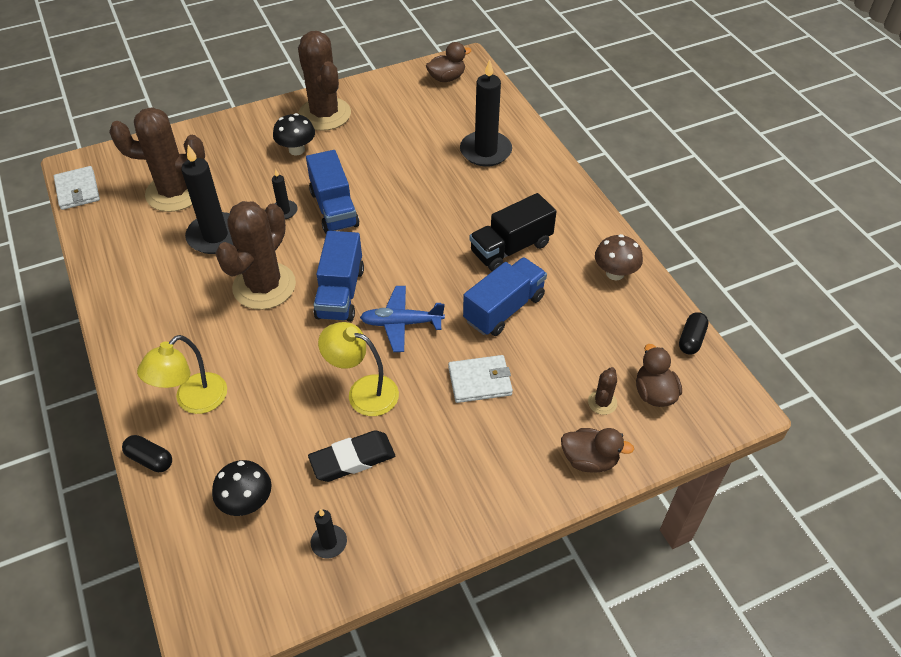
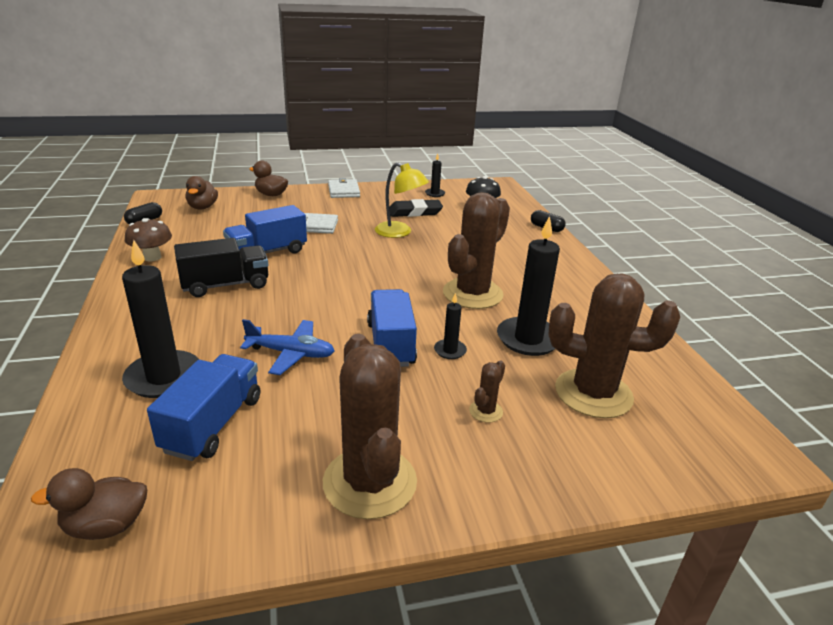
camera: 170 degrees left, 20 degrees down
white wallet [54,166,100,210] -> white wallet moved to [328,178,360,198]
yellow lamp [137,335,227,414] -> none
black mushroom [273,113,315,155] -> none
blue truck [314,231,364,322] -> blue truck moved to [147,354,260,461]
blue plane [360,286,445,352] -> blue plane moved to [240,319,335,375]
brown cactus [588,367,617,415] -> brown cactus moved to [469,360,505,423]

